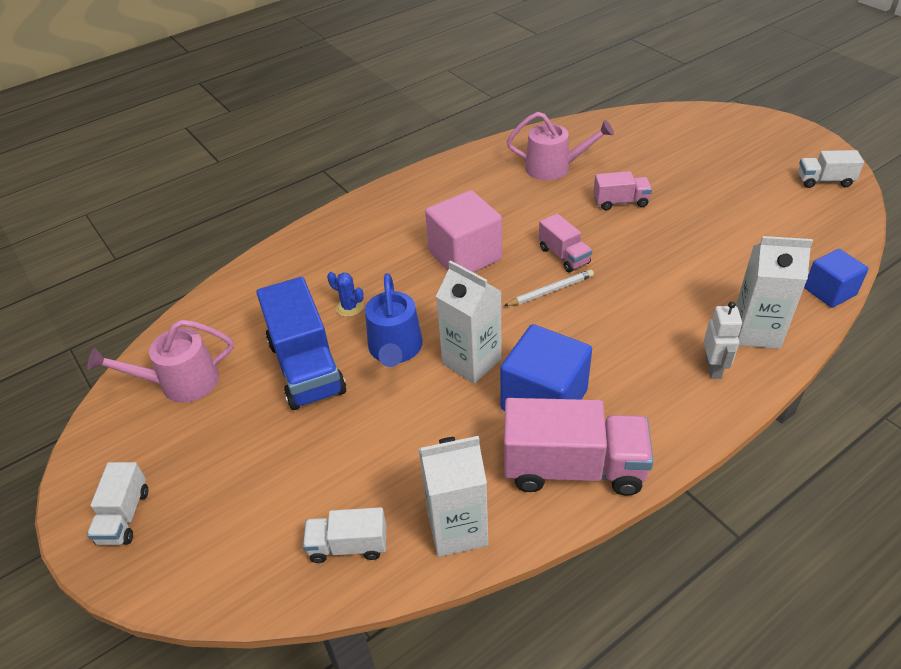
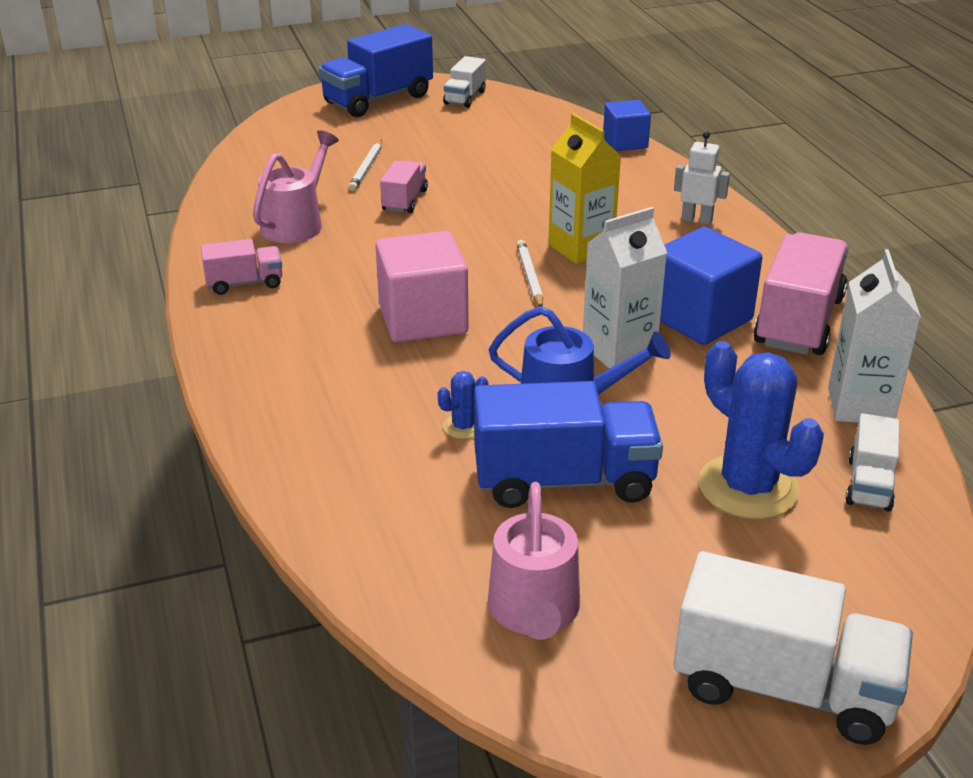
camera: 75 degrees left, 10 degrees down
white truck [87,462,148,545] -> white truck [673,551,913,745], size x1.87
pink truck [539,214,592,272] -> pink truck moved to [201,239,283,295]
white carton [736,236,813,349] -> none
none -> blue truck [319,24,433,117]
none -> white pencil [348,140,382,191]
none -> yellow carton [548,113,621,264]
none -> blue cactus [698,341,824,519]

